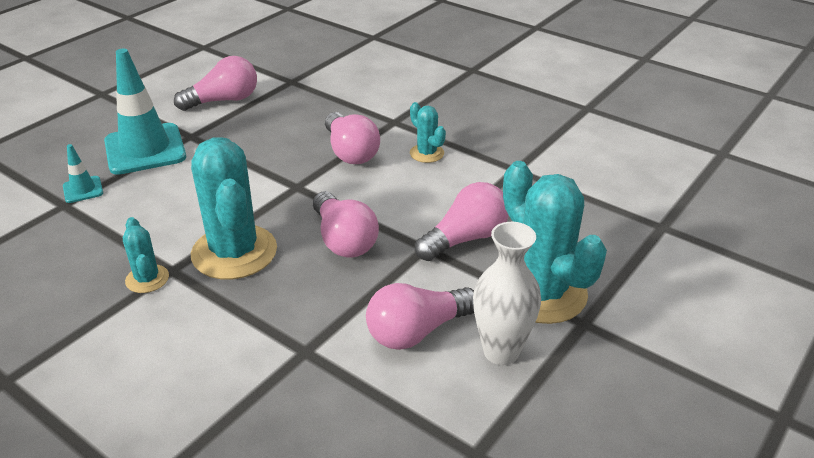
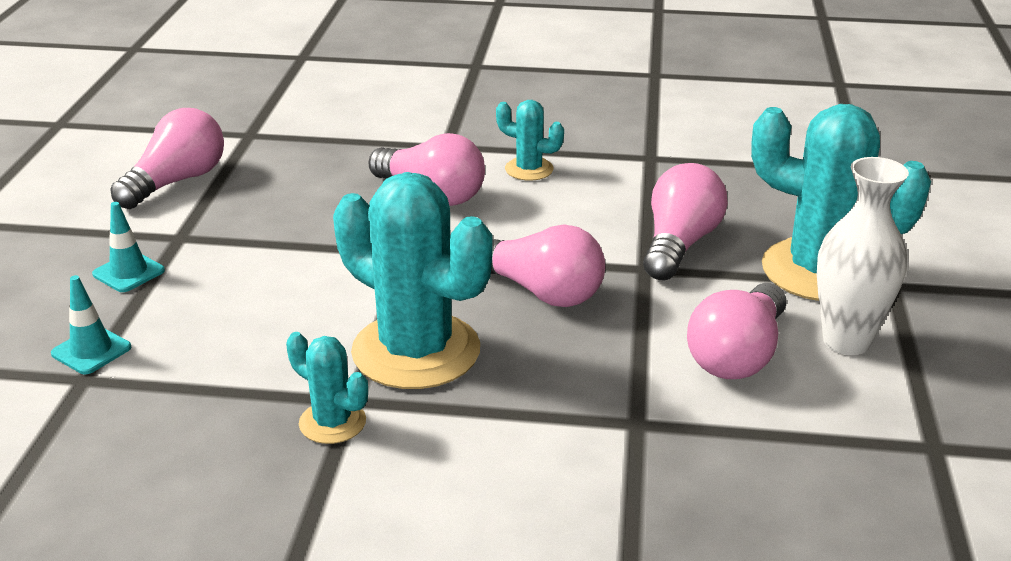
camera: 30 degrees left, 5 degrees down
turquoise traffic cone [104,48,186,175] -> turquoise traffic cone [92,202,165,292], size x0.46

